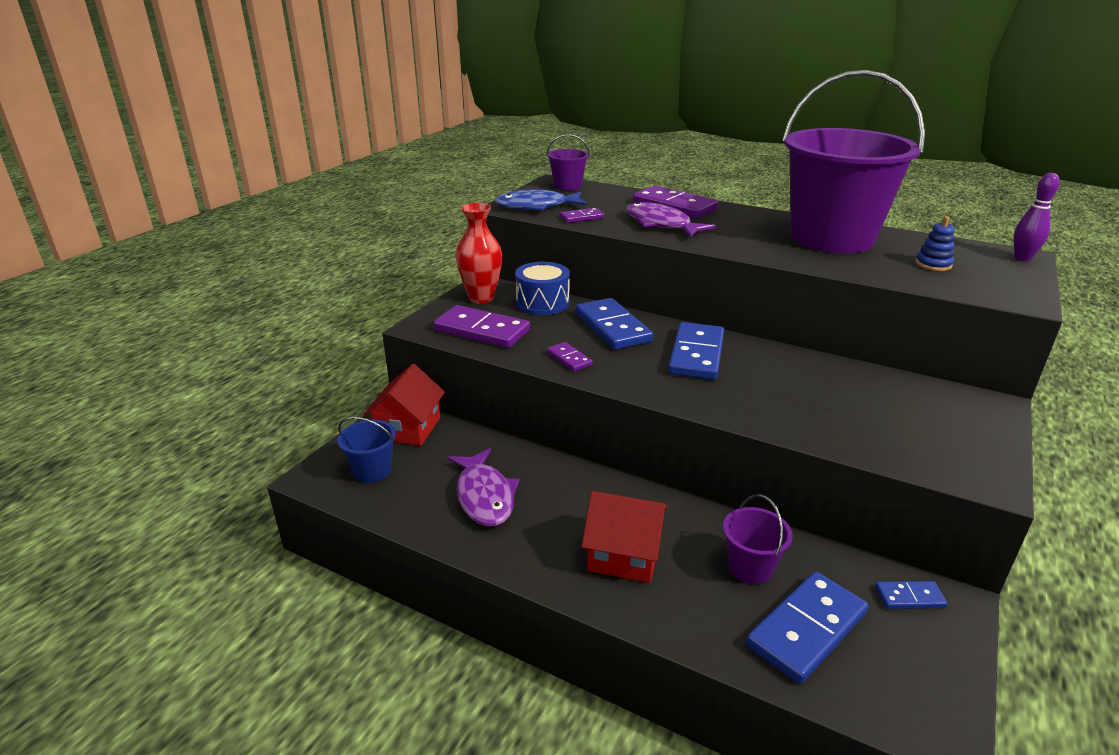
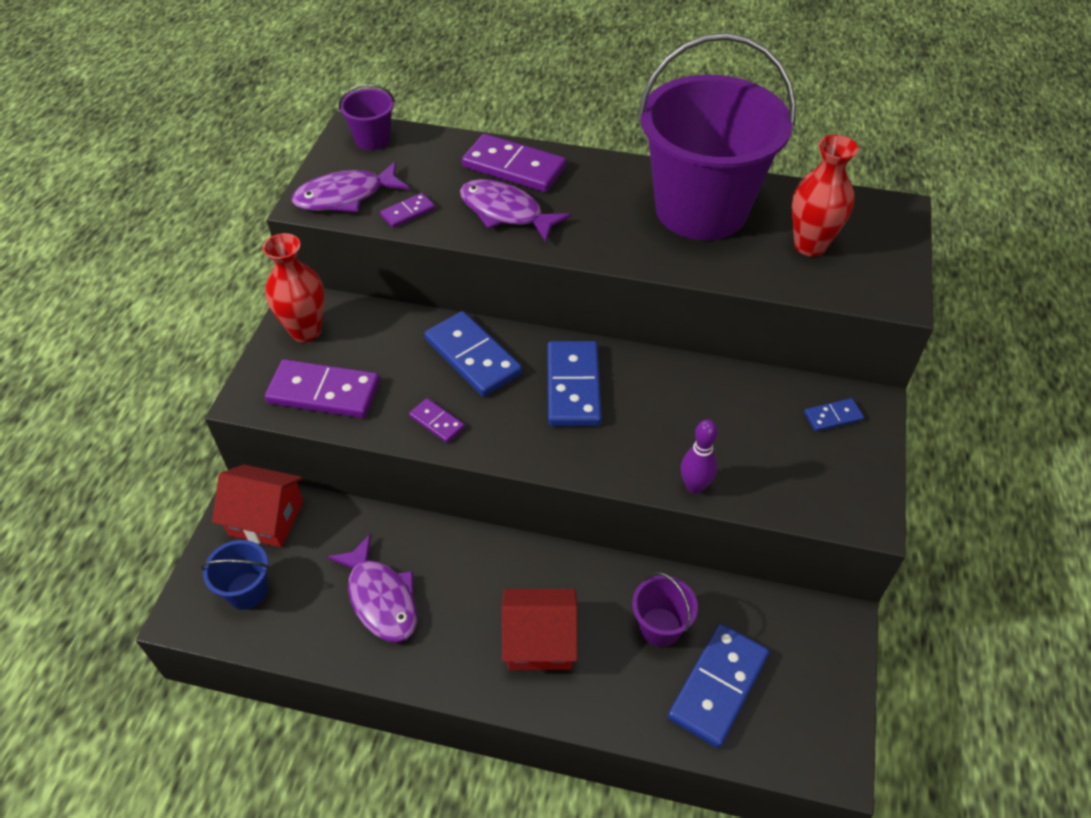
camera: 15 degrees left, 20 degrees up
red house [363,364,445,446] -> red house turned 75 degrees counterclockwise [212,464,303,547]
blue fish [495,189,587,211] -> purple fish [291,161,410,212]
blue drum [515,262,570,315] -> none
blue domino [875,581,948,609] -> blue domino moved to [804,398,864,432]
blue stacking toy [915,216,955,271] -> red vase [792,135,859,257]
purple bowling pin [1014,173,1060,261] -> purple bowling pin moved to [681,419,718,494]

